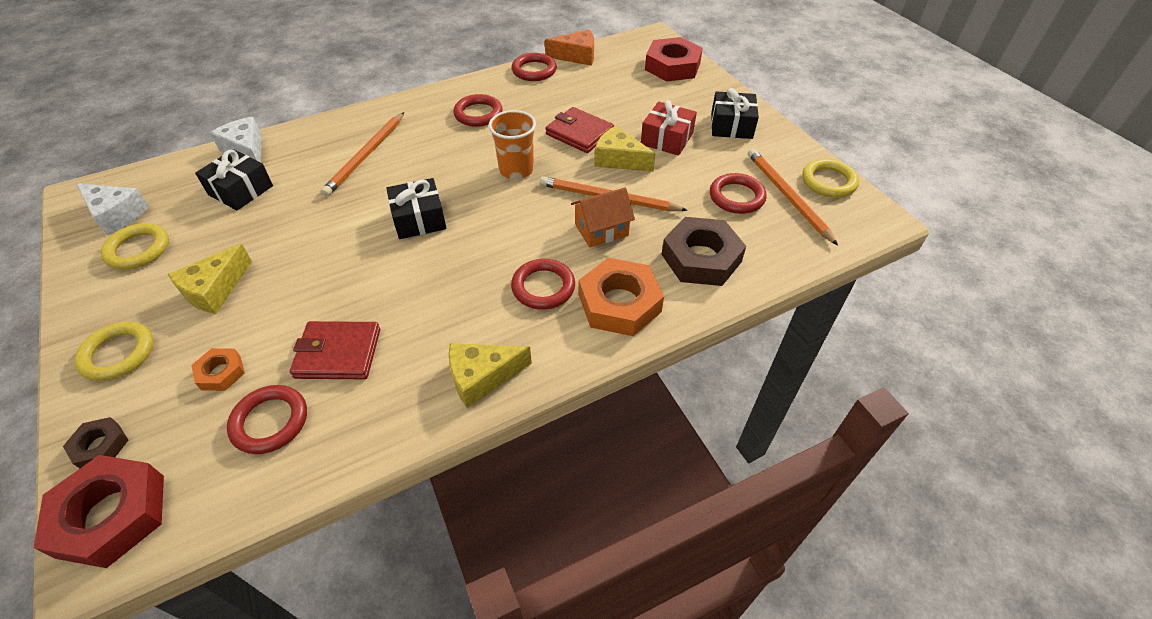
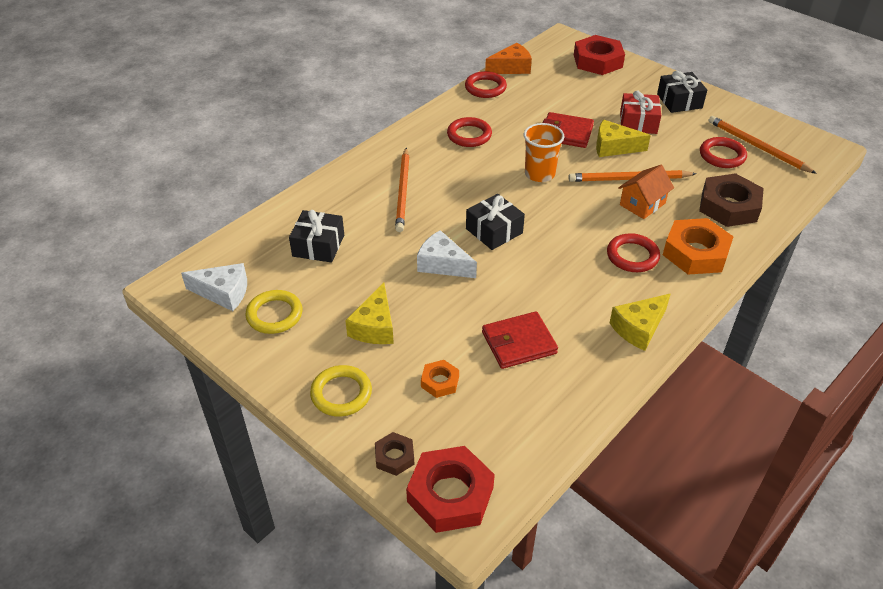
camera: 20 degrees left, 5 degrees down
white cheese [210,117,262,163] -> white cheese moved to [417,230,477,278]
red ring [227,385,307,454] -> none
yellow ring [802,159,859,198] -> none

